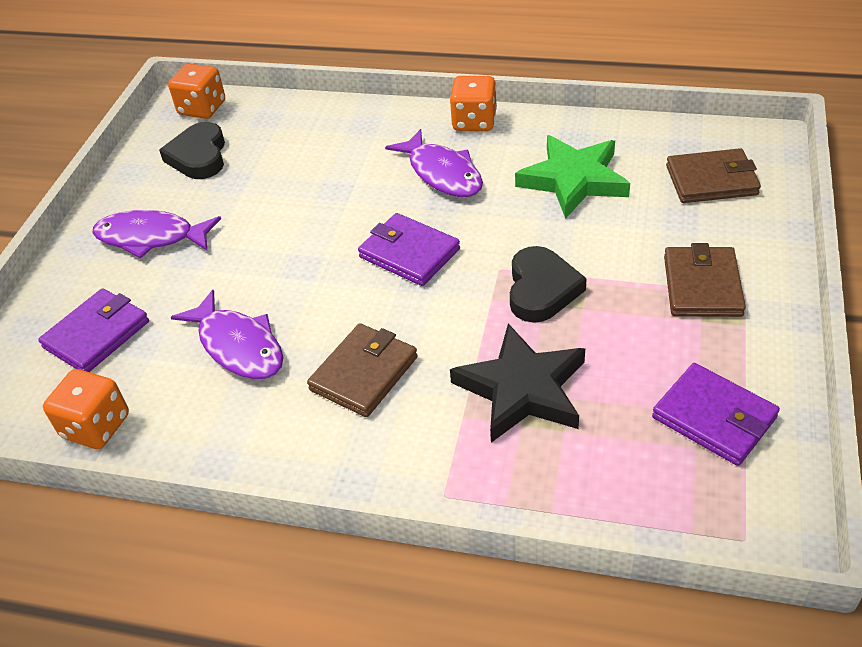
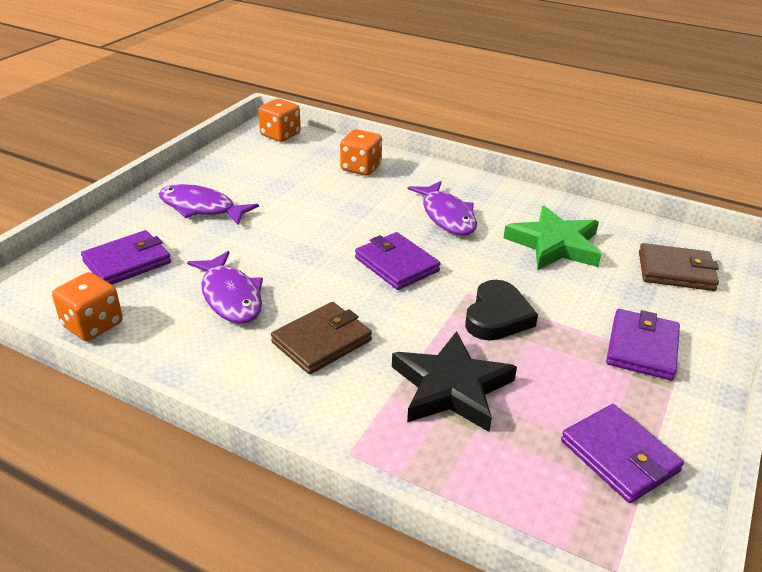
camera: 10 degrees right, 10 degrees down
black heart [159,122,225,179] -> none
orange dice [450,76,497,131] -> orange dice moved to [340,129,382,176]
brown wallet [664,243,746,317] -> purple wallet [606,309,680,380]

